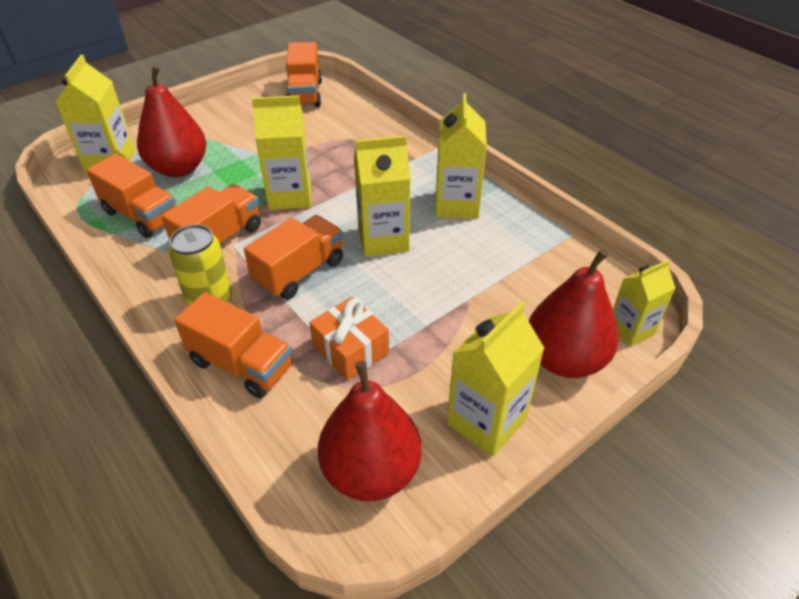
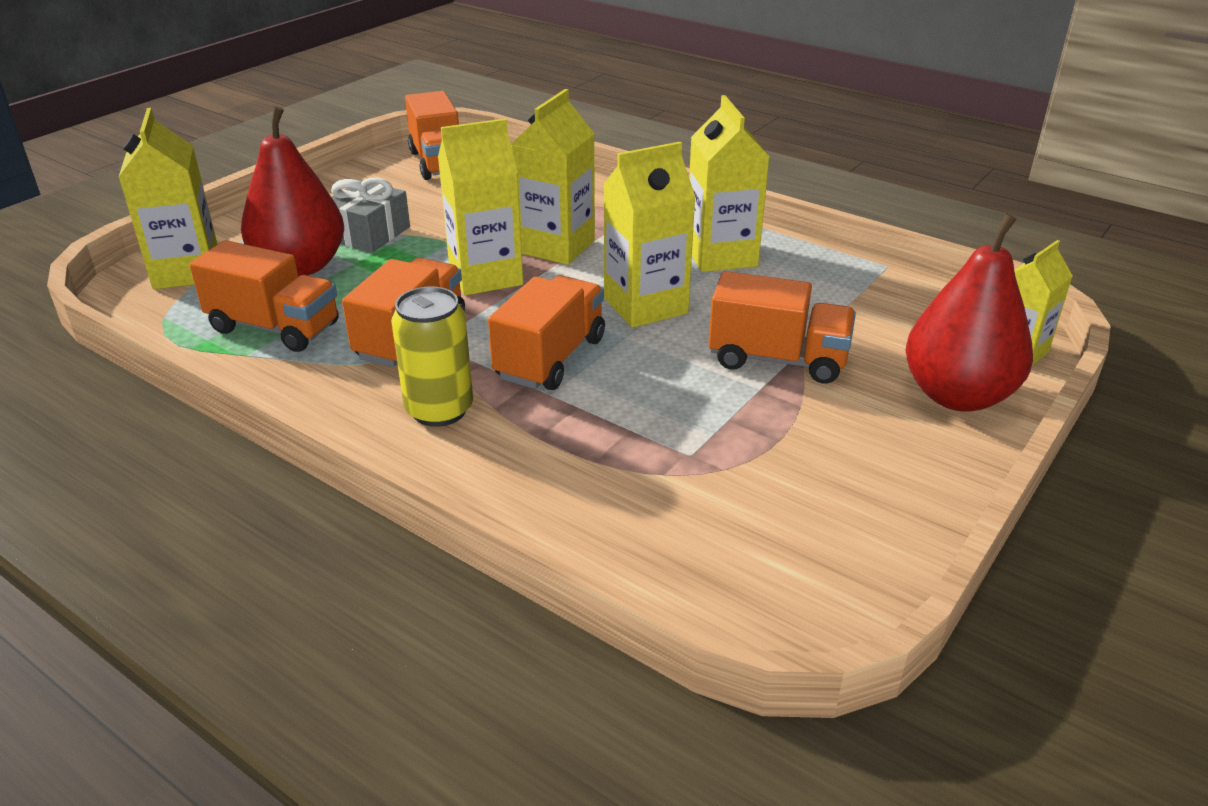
camera: 15 degrees left, 10 degrees down
orange truck [174,292,293,398] -> orange truck moved to [709,271,856,384]
orange gift [309,297,389,381] -> none
red pear [318,361,422,501] -> none
yellow carton [447,302,545,456] -> yellow carton moved to [511,89,595,265]
none -> grey gift [331,178,410,252]

